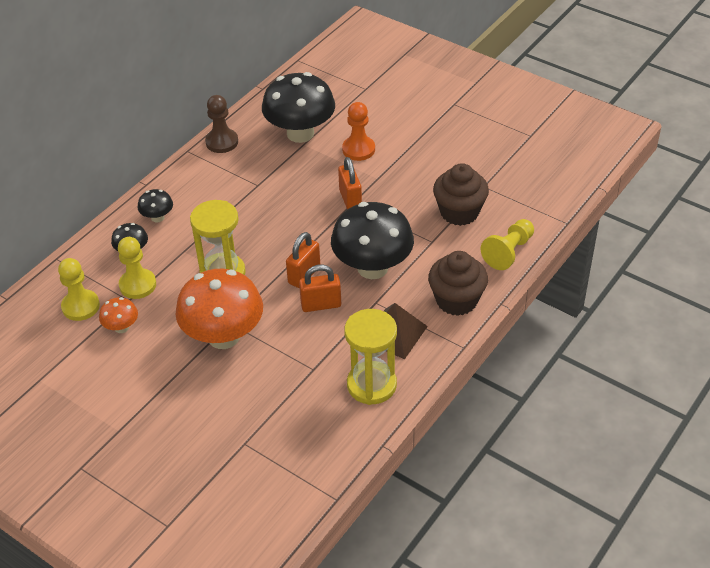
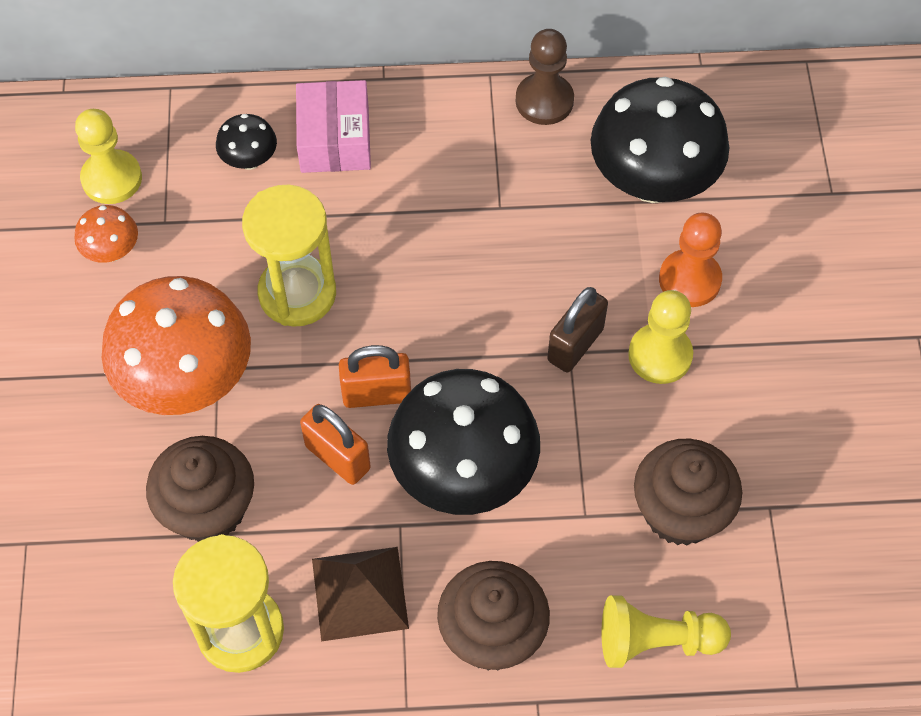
camera: 50 degrees right, 15 degrees up
yellow pawn [118,237,156,299] -> yellow pawn moved to [628,290,693,384]
black mushroom [138,189,173,223] -> pink box [296,80,371,173]
orange padlock [338,157,362,209] -> brown padlock [547,287,608,372]
none -> brown cupcake [146,436,254,542]

